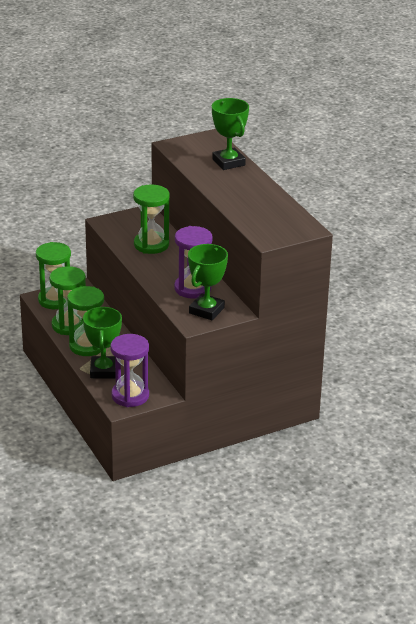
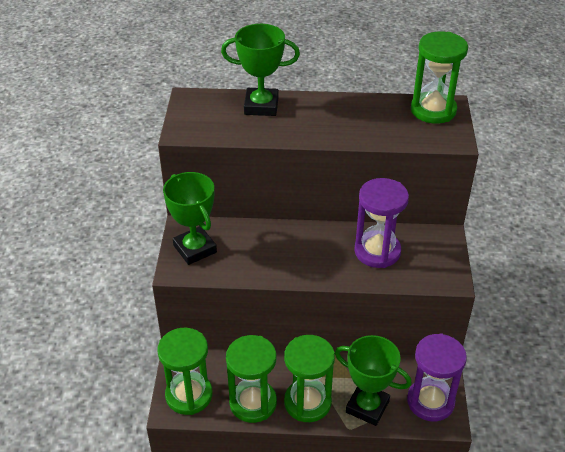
camera: 60 degrees left, 10 degrees up
green hourglass [133,185,170,254] -> green hourglass moved to [411,31,468,124]
green trophy [188,244,228,320] -> green trophy moved to [163,172,217,265]

